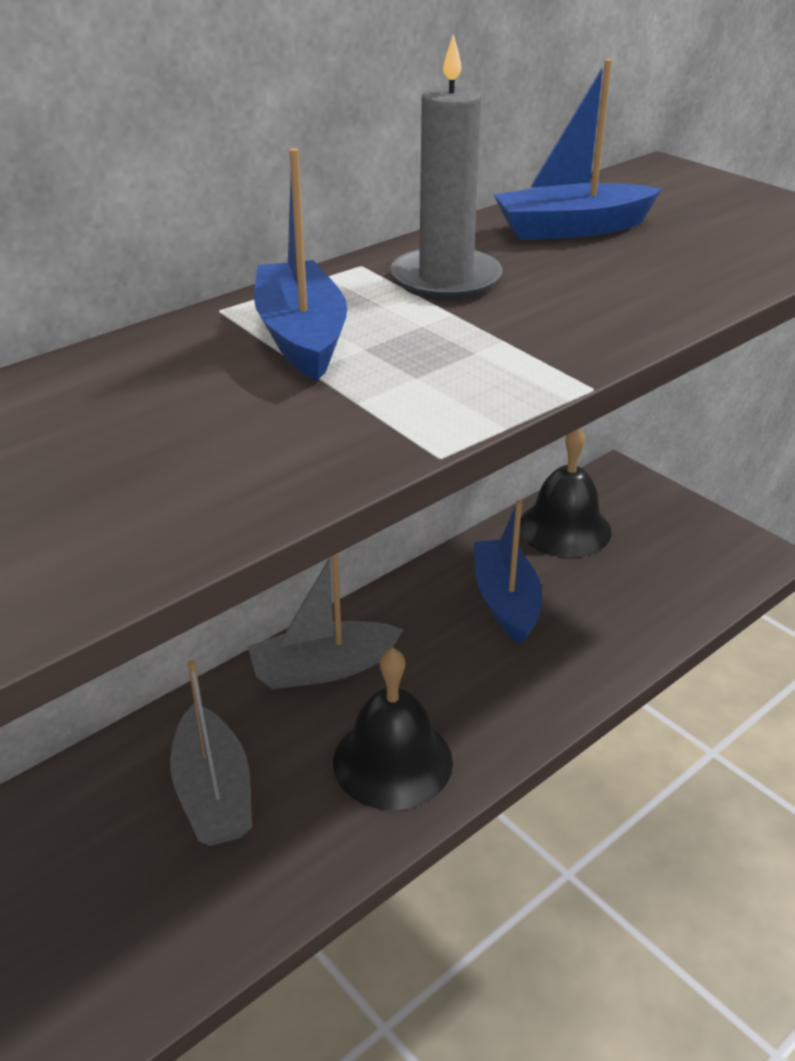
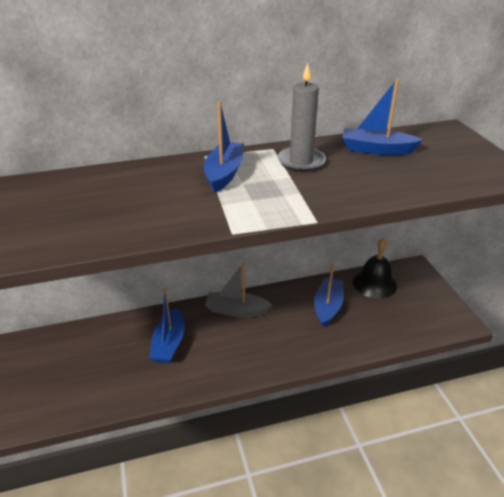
camera: 25 degrees right, 0 degrees up
grey boat [170,660,252,846] -> blue boat [149,289,185,363]
black bell [333,647,453,810] -> none

